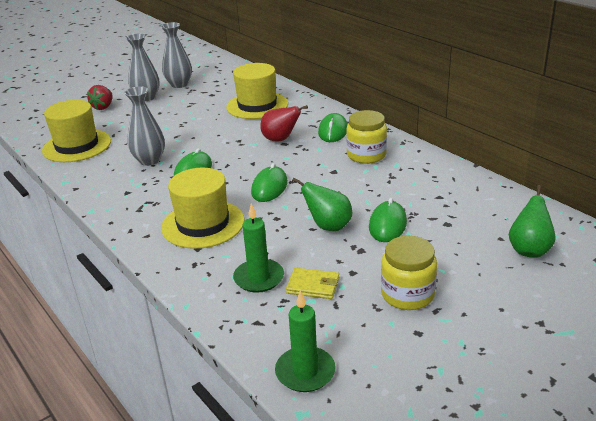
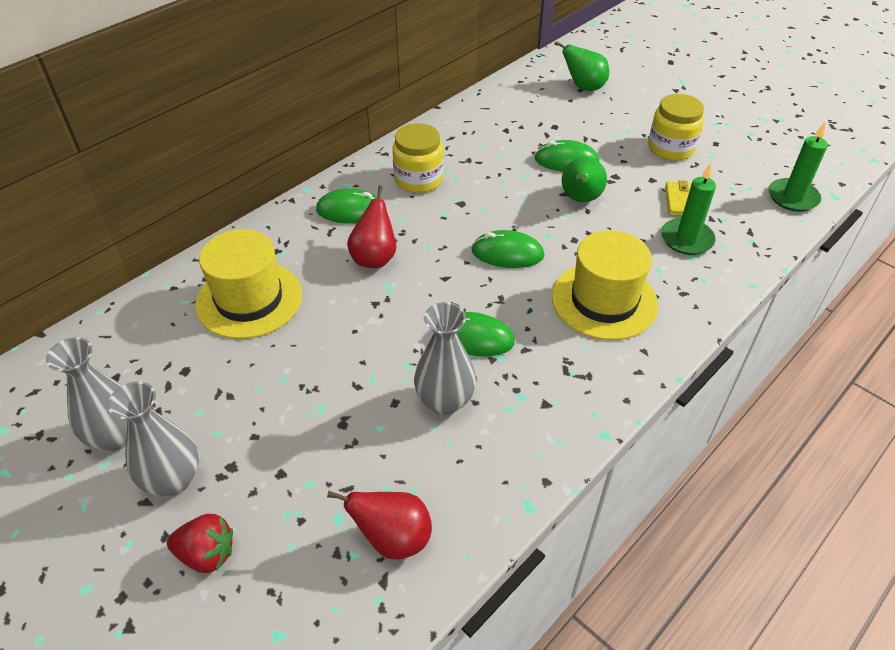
camera: 100 degrees left, 15 degrees up
yellow hat [42,100,111,162] -> red pear [327,491,432,560]

